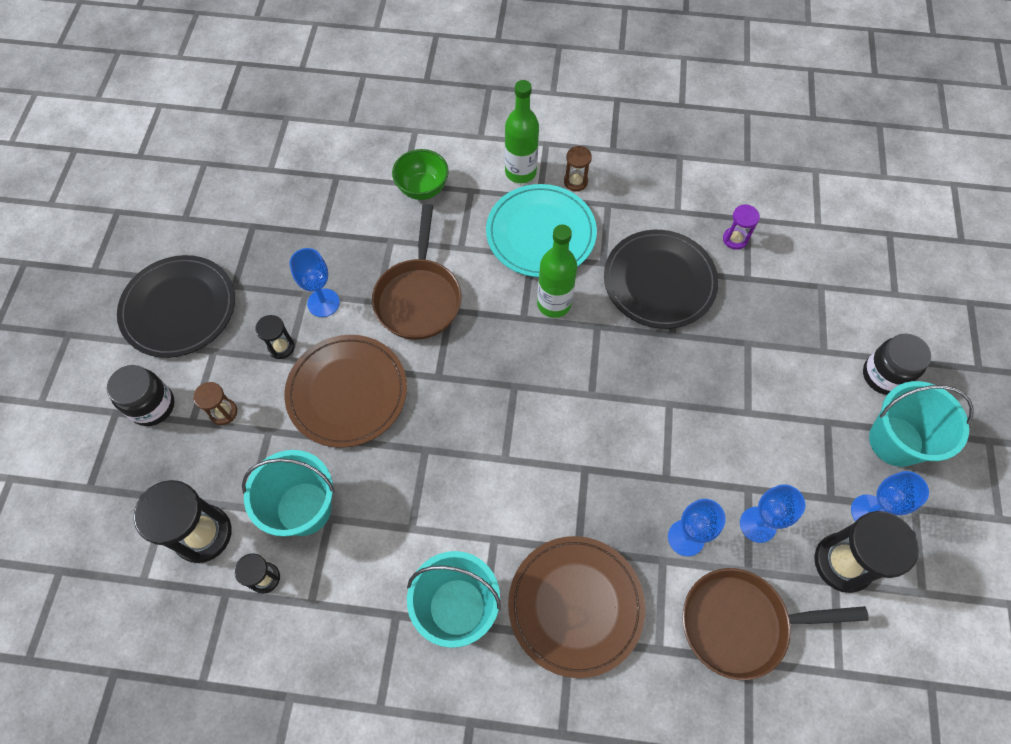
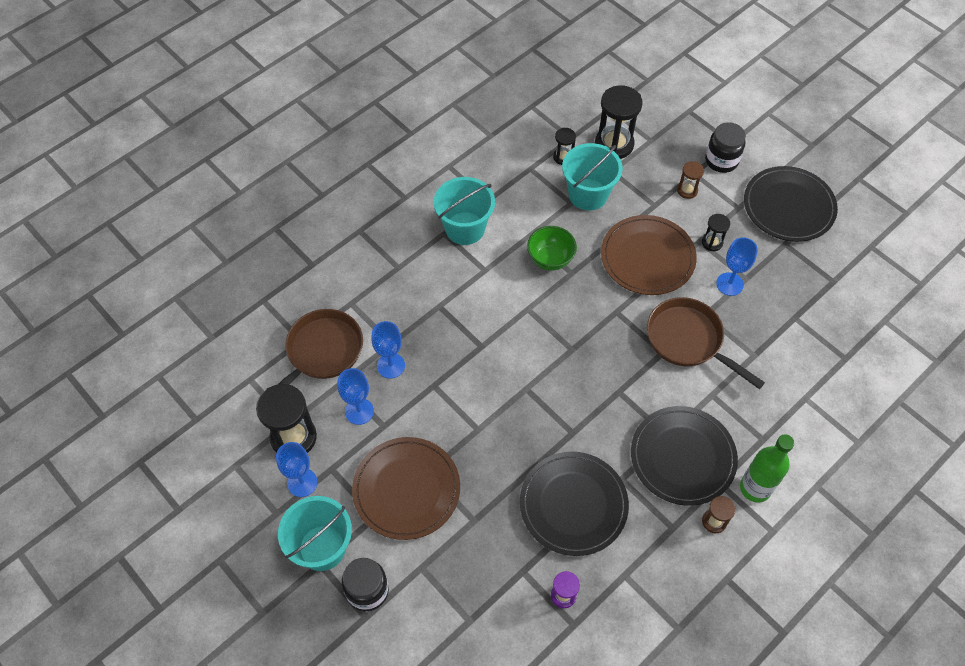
camera: 130 degrees right, 5 degrees down
green bowl [392,149,449,200] -> green bowl moved to [527,226,577,271]
turquoise plate [486,184,597,277] -> black plate [631,406,738,506]
brown plate [508,536,645,678] -> brown plate moved to [352,437,460,540]
green bottle [537,224,577,318] -> none

